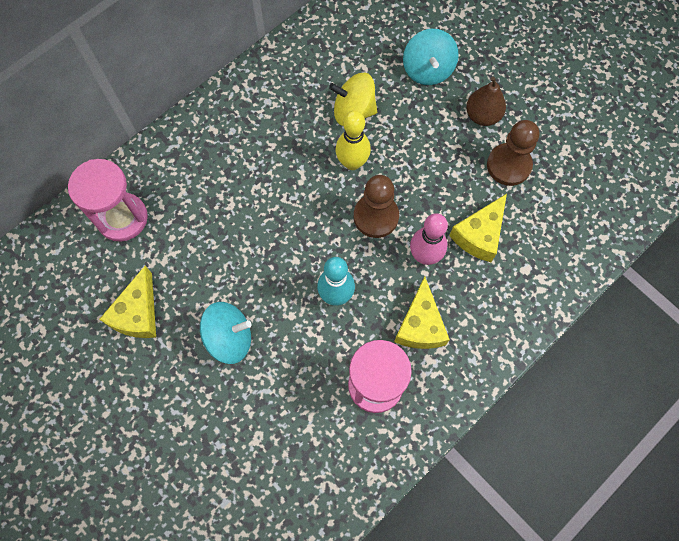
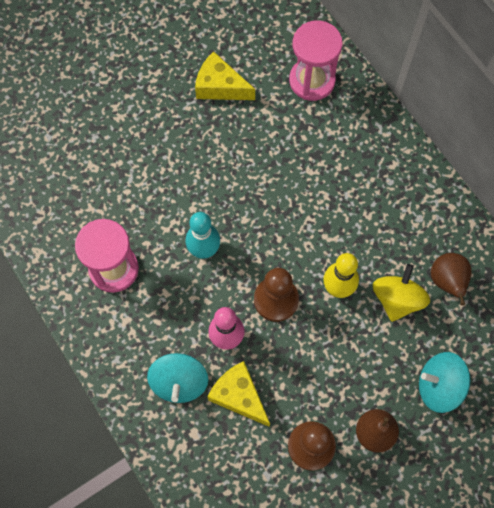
camera: 100 degrees right, 0 degrees up
turquoise spinning top [200,302,252,364] -> turquoise spinning top moved to [147,353,208,403]
yellow cheese [394,276,450,349] -> none
none -> brown pear [431,253,472,306]

